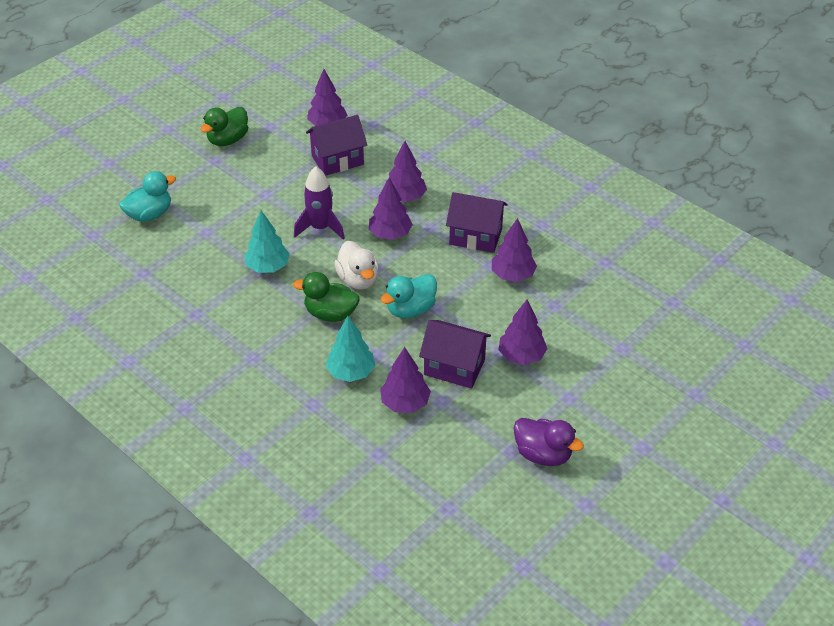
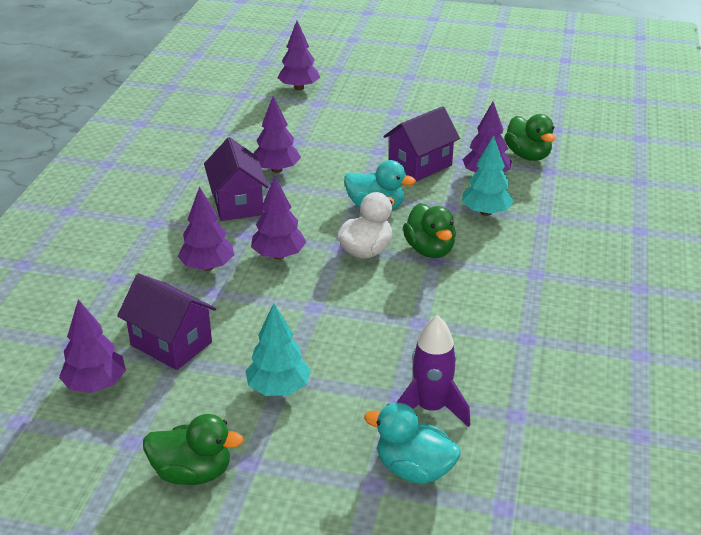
camera: 120 degrees left, 10 degrees down
turquoise tree [244,211,290,273] -> turquoise tree moved to [245,303,311,396]
purple rocket [294,166,345,240] -> purple rocket moved to [396,315,470,427]
purple house [419,320,491,389] -> purple house turned 60 degrees clockwise [384,106,460,181]
purple tree [499,300,547,365] -> purple tree moved to [278,21,320,90]
purple duck [514,418,584,466] -> none
none -> green duck [505,114,555,161]

